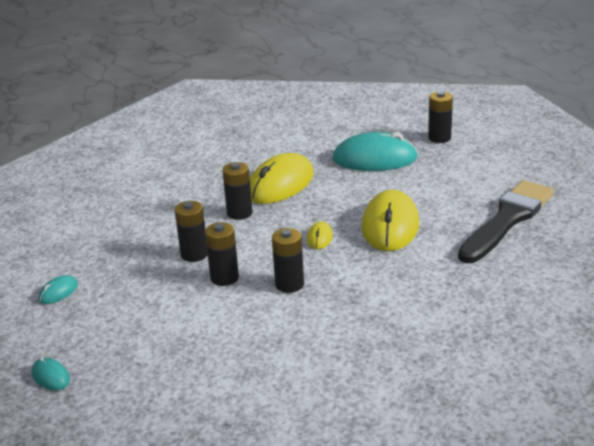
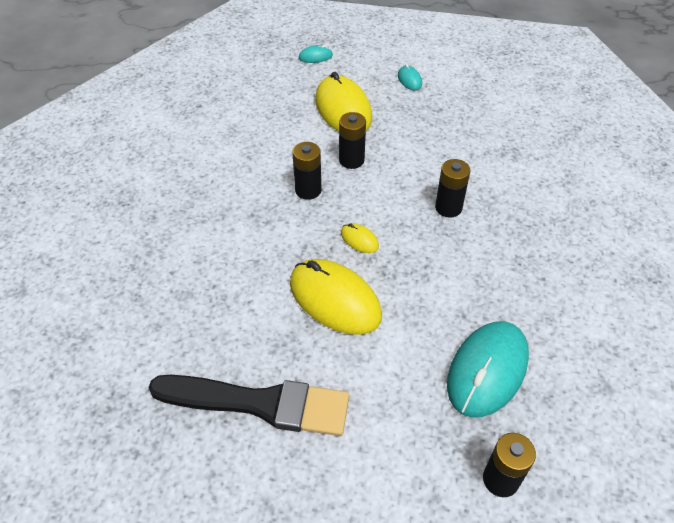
camera: 120 degrees right, 20 degrees up
black battery [175,201,208,262] -> none
yellow mouse [250,153,314,204] -> yellow mouse moved to [315,72,372,131]
black brush [458,180,554,263] -> black brush turned 60 degrees counterclockwise [148,375,349,436]

